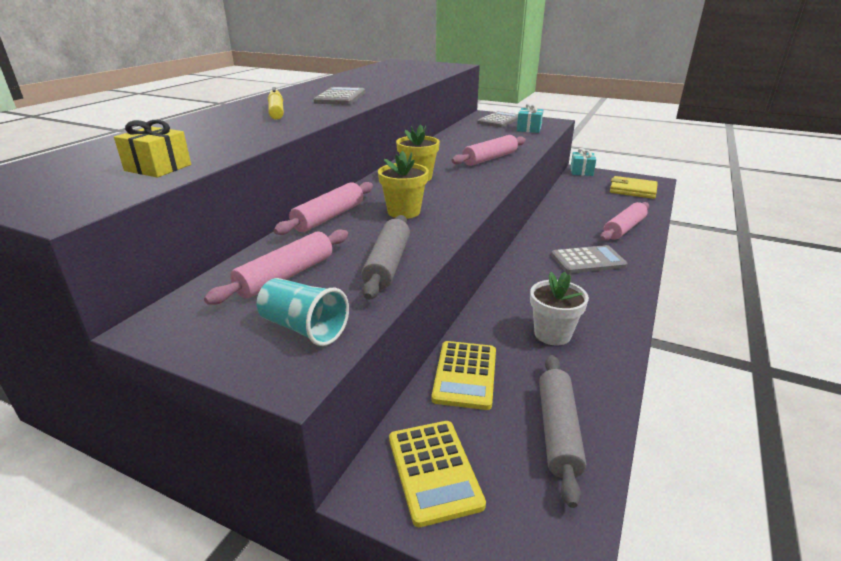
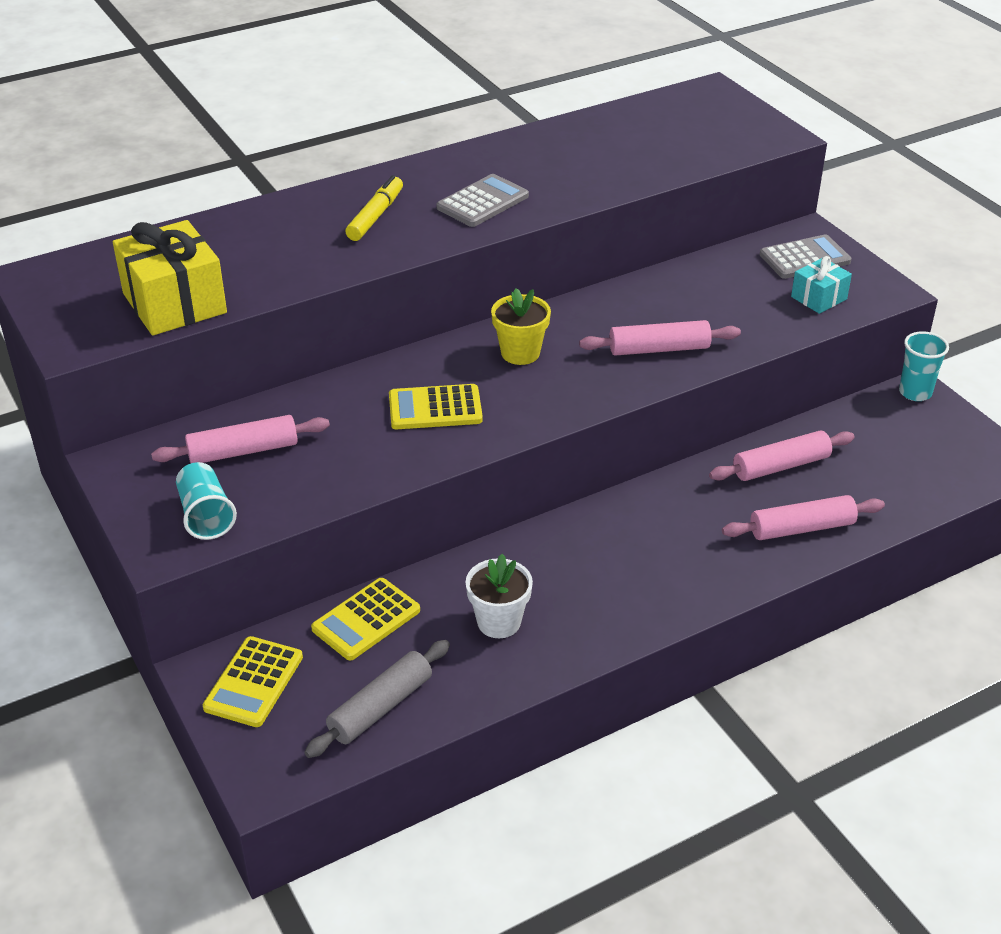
camera: 35 degrees right, 10 degrees up
yellow gift [114,120,191,178] -> yellow gift [113,220,227,336], size x1.84
pink rolling pin [274,182,373,235] -> pink rolling pin moved to [709,431,855,481]
grey rolling pin [361,215,410,300] -> none
yellow flower pot [378,151,429,219] -> yellow calculator [389,384,483,429]
grey calculator [551,245,628,274] -> none
turquoise gift [570,148,596,176] -> turquoise cup [899,331,949,401]
yellow wallet [610,176,658,199] -> none

